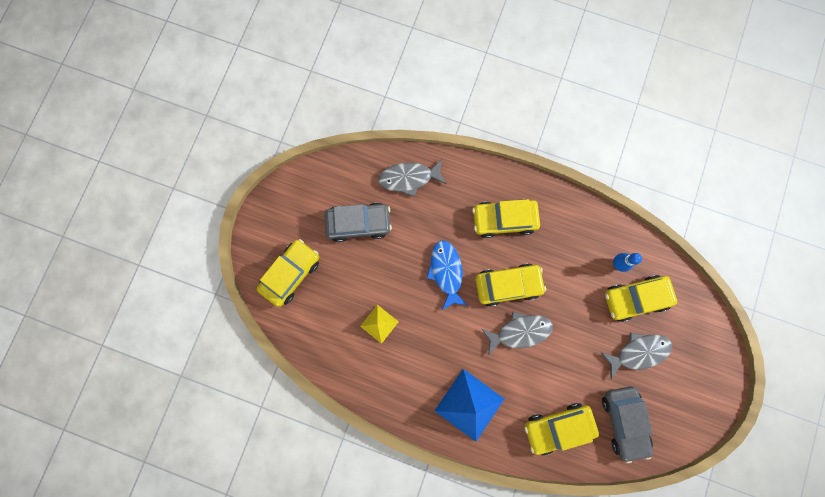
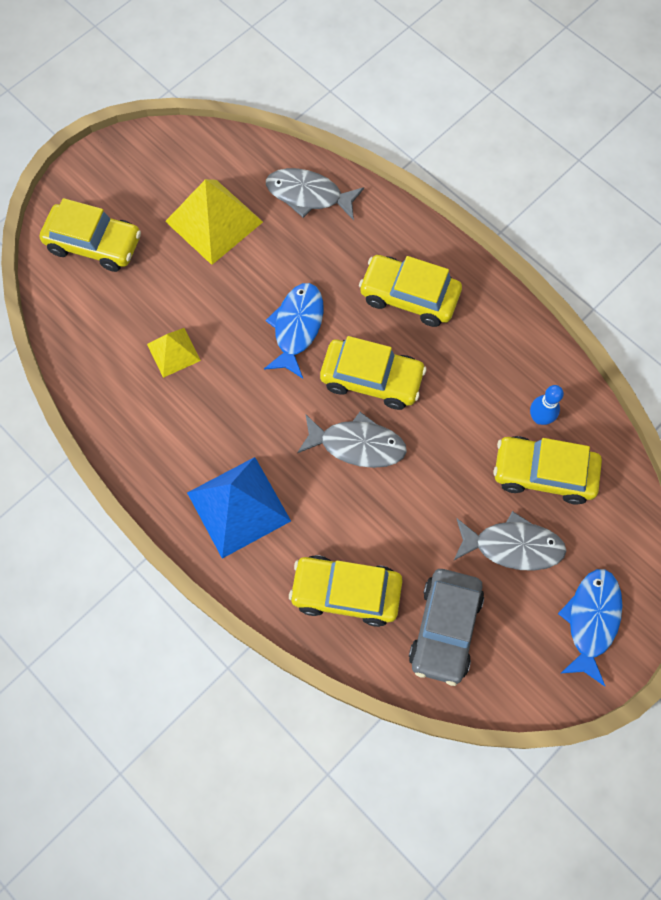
camera: 25 degrees right, 10 degrees down
yellow car [257,239,319,307] -> yellow car turned 45 degrees clockwise [40,198,141,272]
grey car [324,203,392,242] -> yellow pyramid [165,179,263,265]
none -> blue fish [558,569,623,686]

